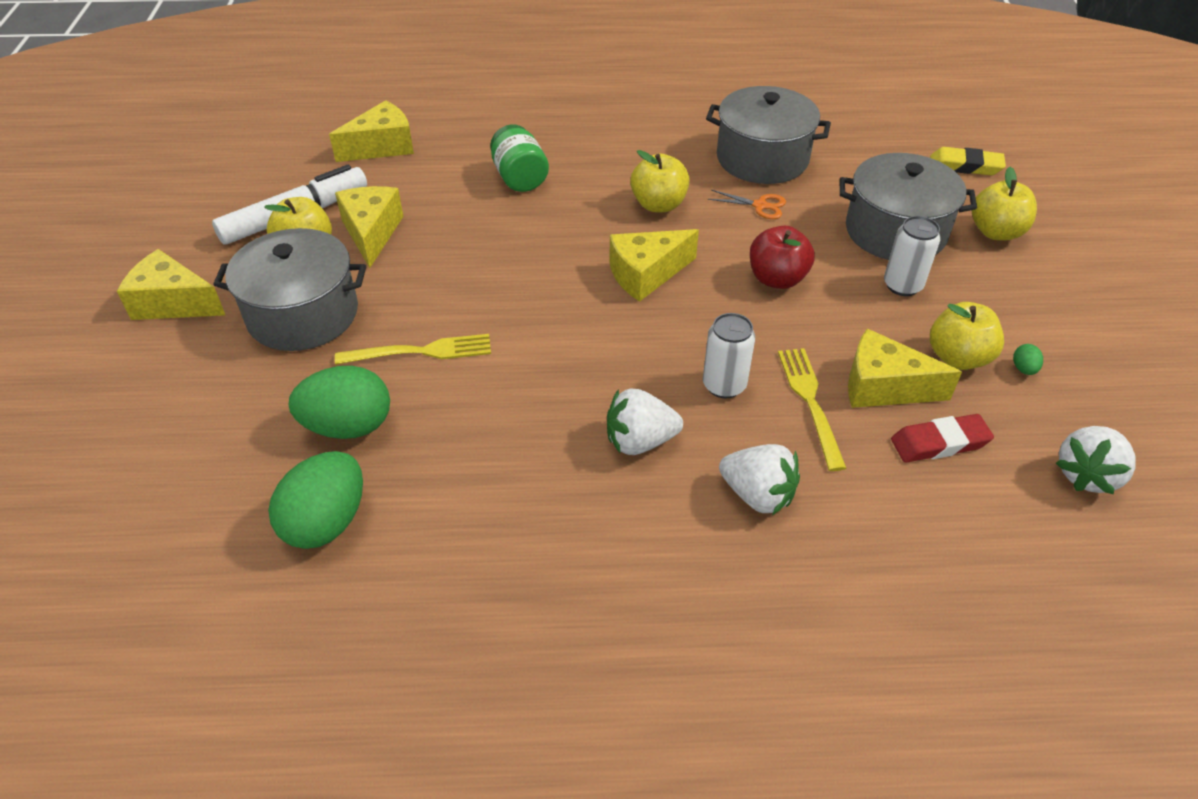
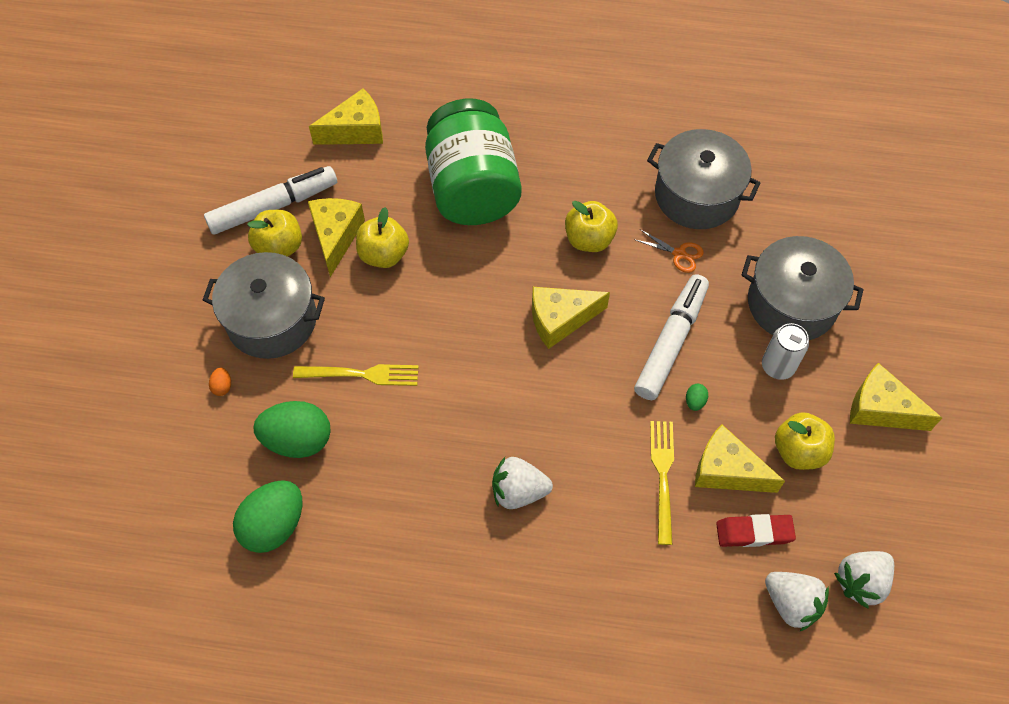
camera: 10 degrees right, 15 degrees up
yellow cheese [117,249,225,320] -> yellow cheese moved to [850,363,942,431]
green jar [490,124,549,192] -> green jar [425,99,522,225], size x1.95
white can [703,313,755,398] -> none
white strawberry [719,444,800,515] -> white strawberry moved to [765,572,829,632]
red apple [750,225,815,289] -> white marker [634,274,709,400]
yellow eraser [930,147,1006,175] -> none
yellow apple [972,167,1037,241] -> yellow apple moved to [356,207,409,268]
green egg [1013,344,1043,375] -> green egg moved to [686,384,708,411]
none -> orange egg [209,367,231,396]

